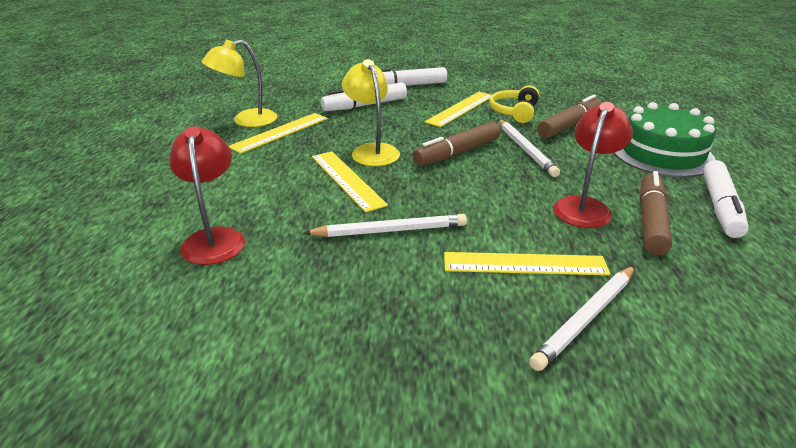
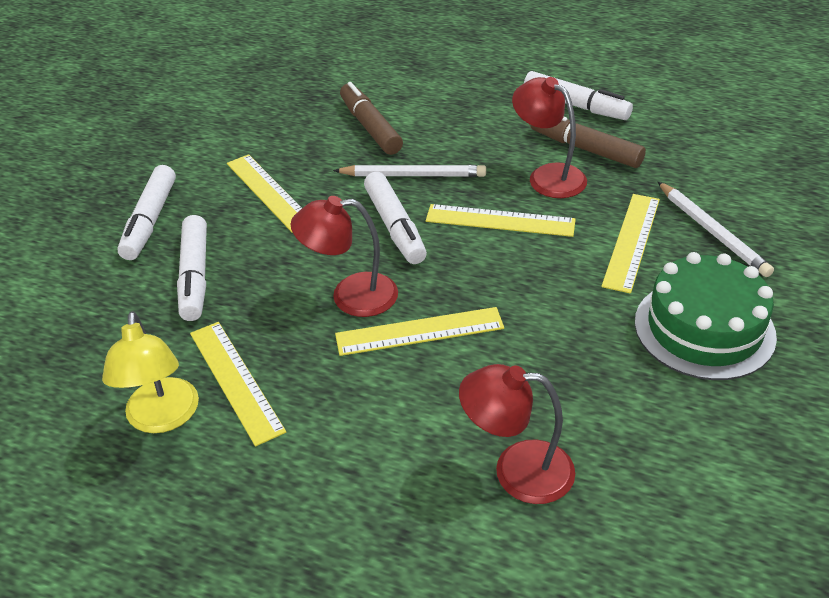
camera: 70 degrees left, 10 degrees up
white pencil [304,214,467,237] -> none
yellow lamp [342,59,400,166] -> red lamp [291,196,398,317]
brown marker [413,122,500,166] -> white marker [364,172,427,264]
yellow headphones [489,85,539,123] -> none
green cake [614,102,716,177] -> green cake moved to [635,252,777,380]
none -> yellow ruler [426,204,576,237]

